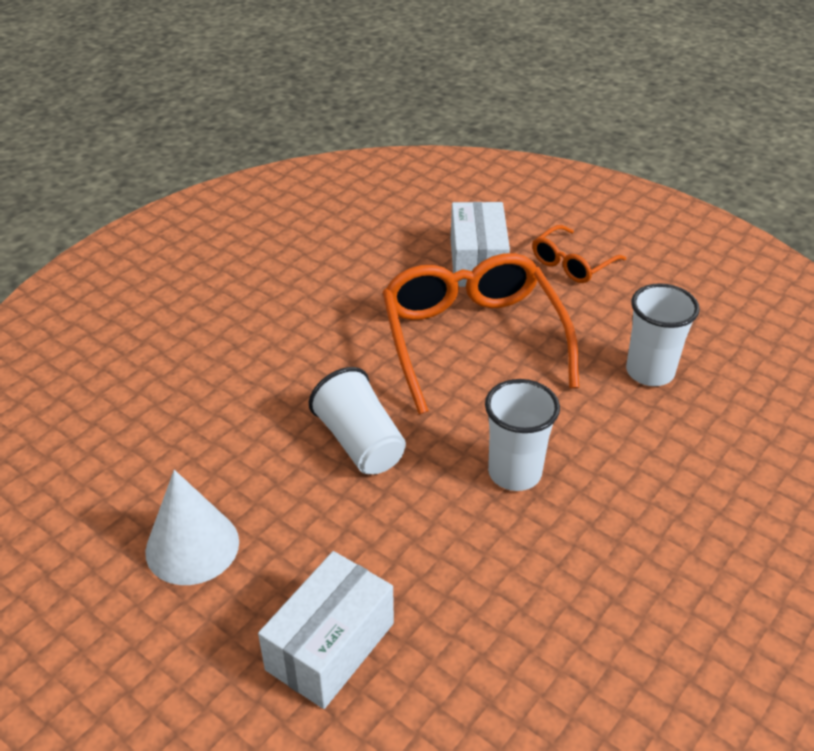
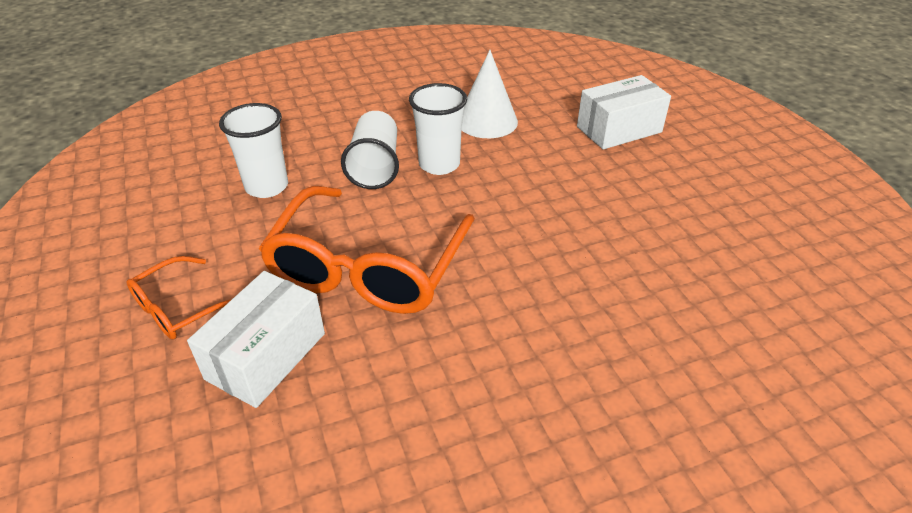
camera: 150 degrees left, 0 degrees up
white cone [145,470,239,585] -> white cone moved to [461,50,518,138]
white cup [309,367,406,474] -> white cup moved to [341,111,399,189]
orange glasses [532,225,626,283] -> orange glasses turned 150 degrees clockwise [126,256,231,339]

